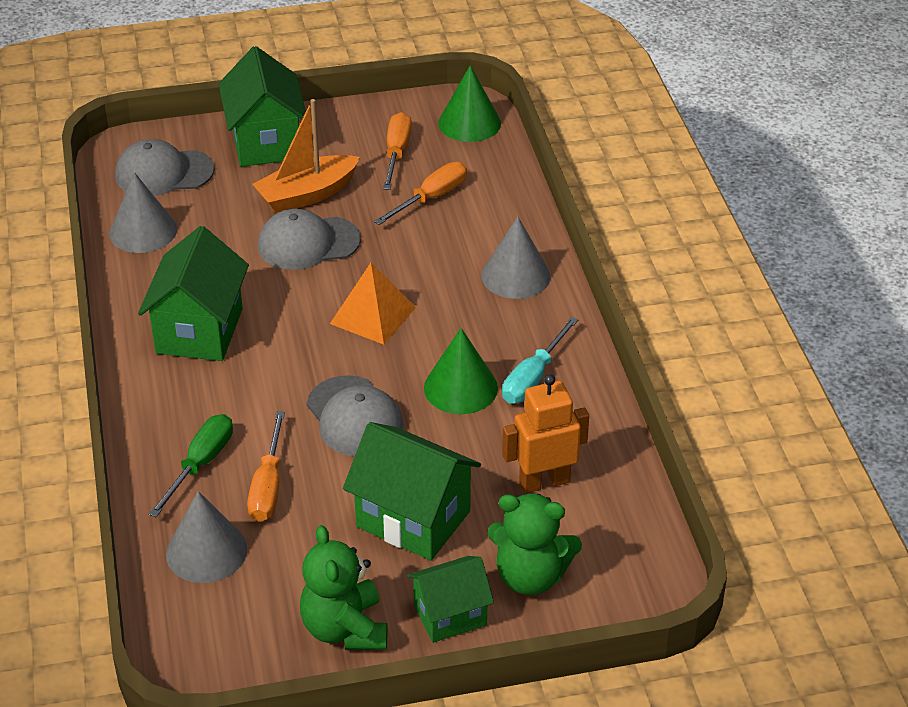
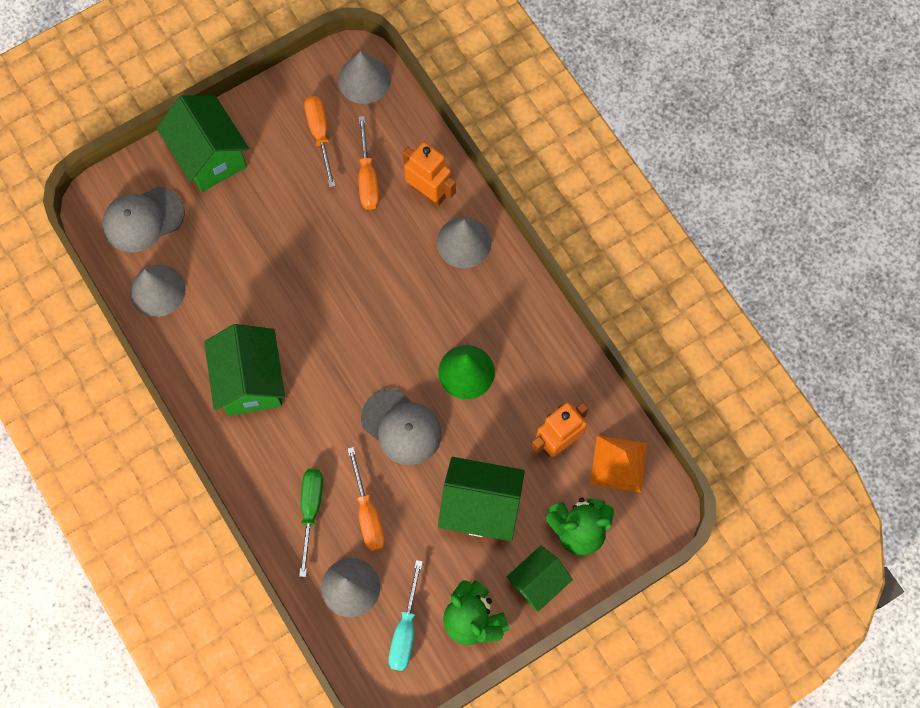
camera: 20 degrees left, 30 degrees up
orange boat [252,99,360,213] -> none
grey cap [258,209,361,270] -> none
orange pyramid [330,263,416,345] -> orange pyramid moved to [590,435,647,493]
orange screwdriver [374,162,467,225] -> orange screwdriver turned 150 degrees clockwise [359,116,379,210]
green cone [438,65,501,142] -> grey cone [338,51,391,104]
turquoise screwdriver [502,317,579,404] -> turquoise screwdriver moved to [389,560,423,671]
none -> orange robot [403,142,456,206]

